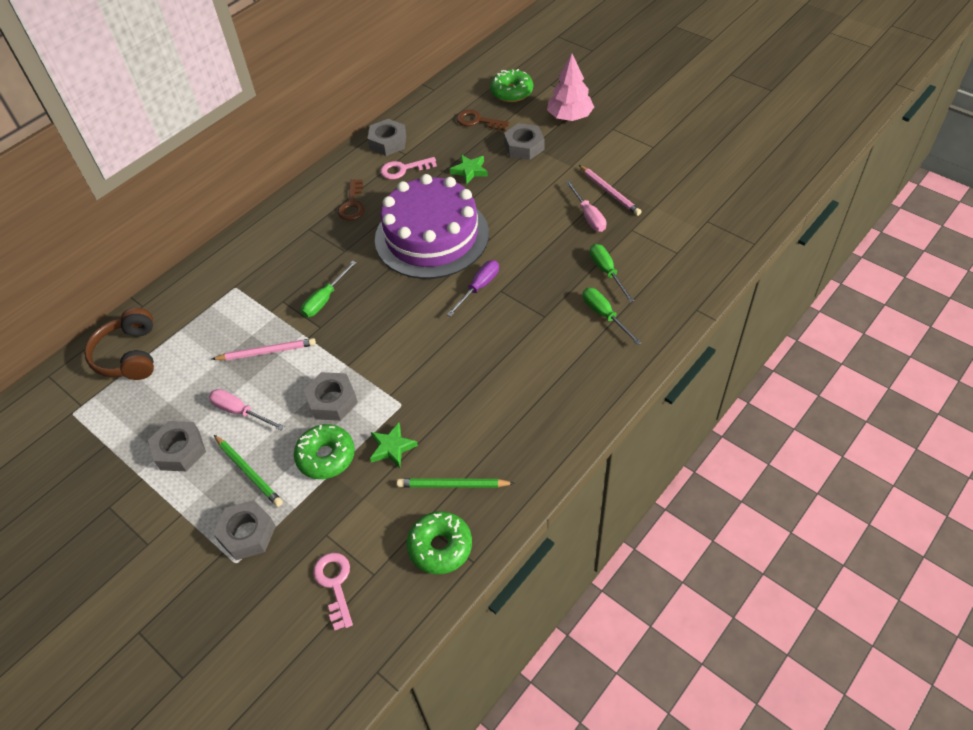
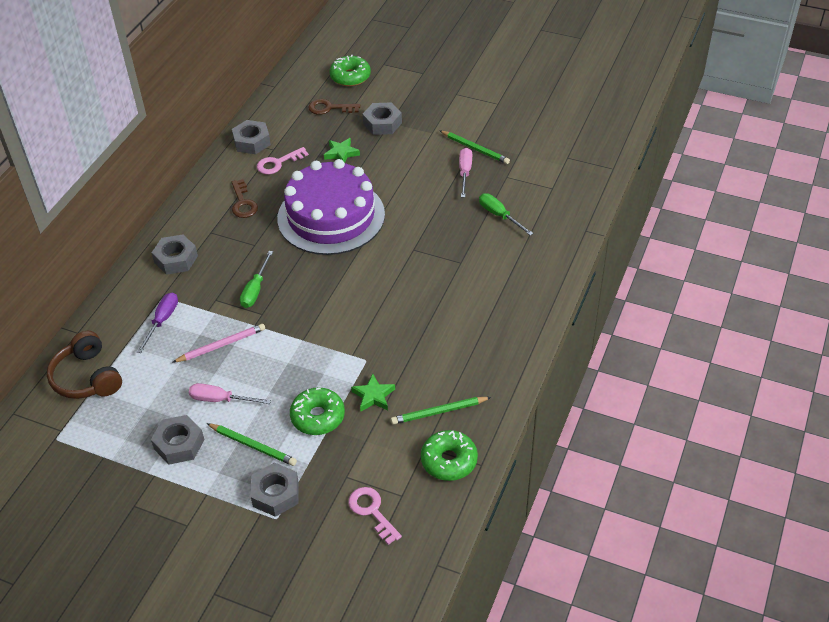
camera: 20 degrees left, 5 degrees down
grey nut [304,372,358,421] -> grey nut moved to [152,235,198,275]
purple screwdriver [446,260,499,317] -> purple screwdriver moved to [137,292,178,353]
pink tree [547,53,594,121] -> none
pink screwdriver [566,181,606,232] -> pink screwdriver turned 135 degrees counterclockwise [459,148,472,198]
pink pencil [579,165,641,216] -> green pencil [440,131,510,164]
green screwdriver [583,288,642,345] -> none

